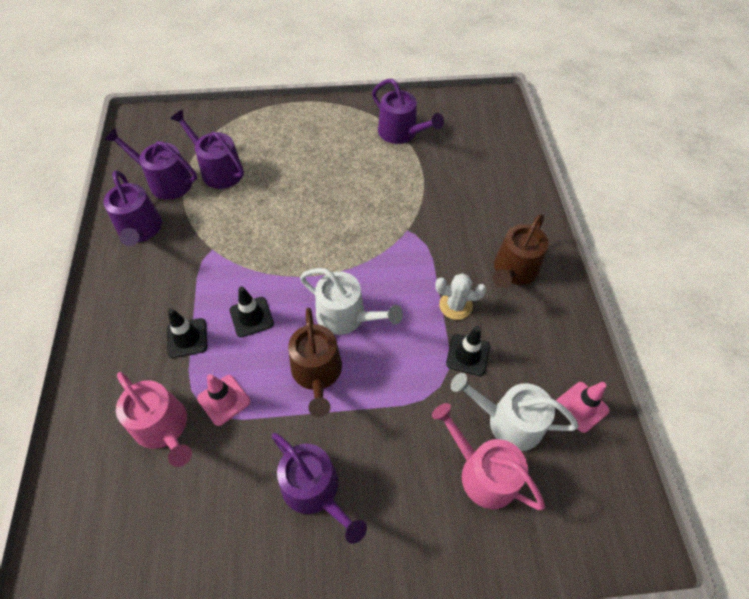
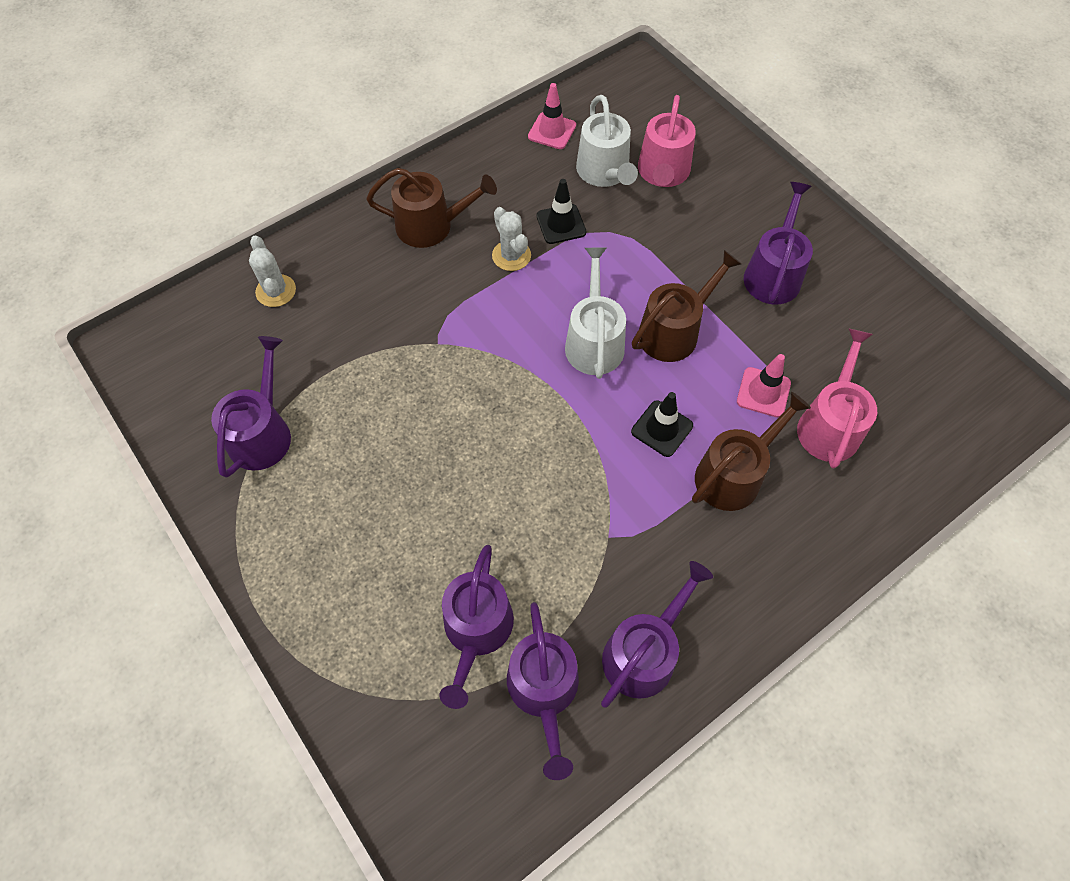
camera: 120 degrees left, 5 degrees up
black traffic cone [167,308,208,358] -> brown watering can [692,392,811,511]
none -> white cactus [249,236,296,307]

